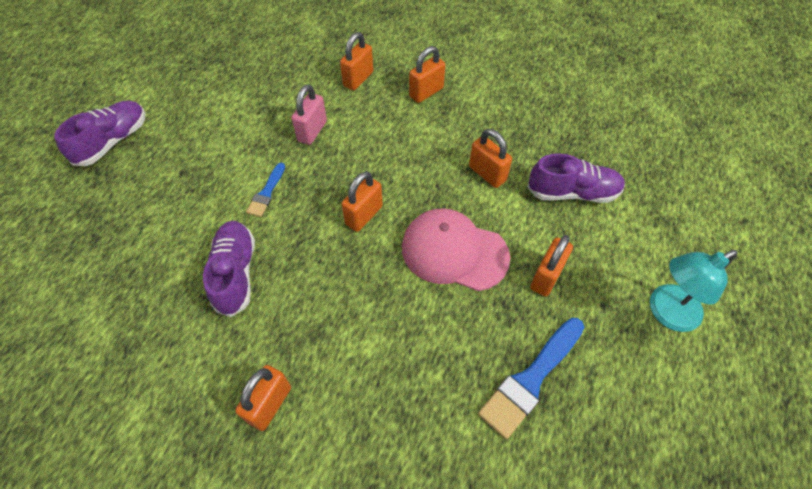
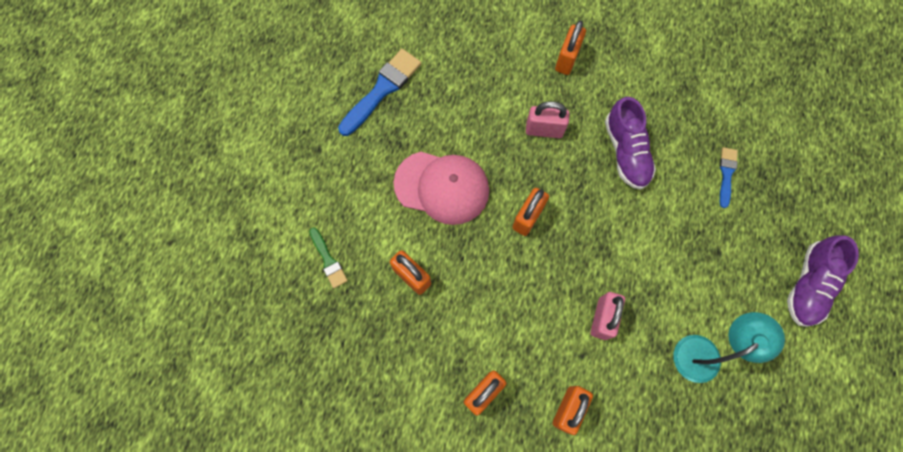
camera: 175 degrees right, 15 degrees up
blue brush [246,163,285,217] -> blue brush moved to [720,147,738,208]
purple shoe [527,153,625,203] -> green brush [309,227,348,288]
orange padlock [530,235,573,297] -> none
turquoise lamp [650,250,738,332] -> turquoise lamp moved to [674,312,785,383]
none -> pink padlock [526,101,569,138]

